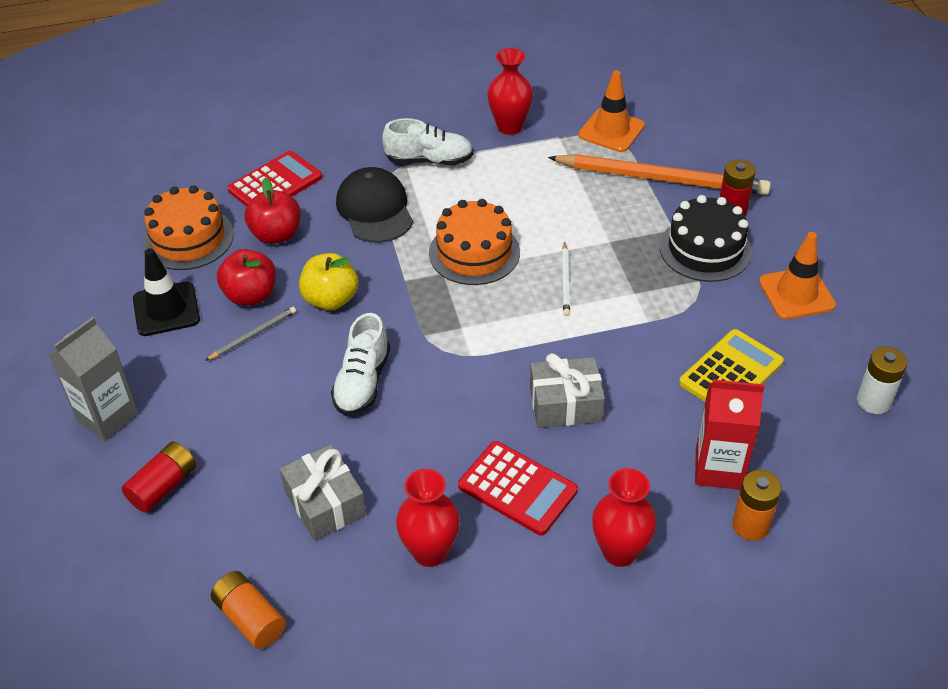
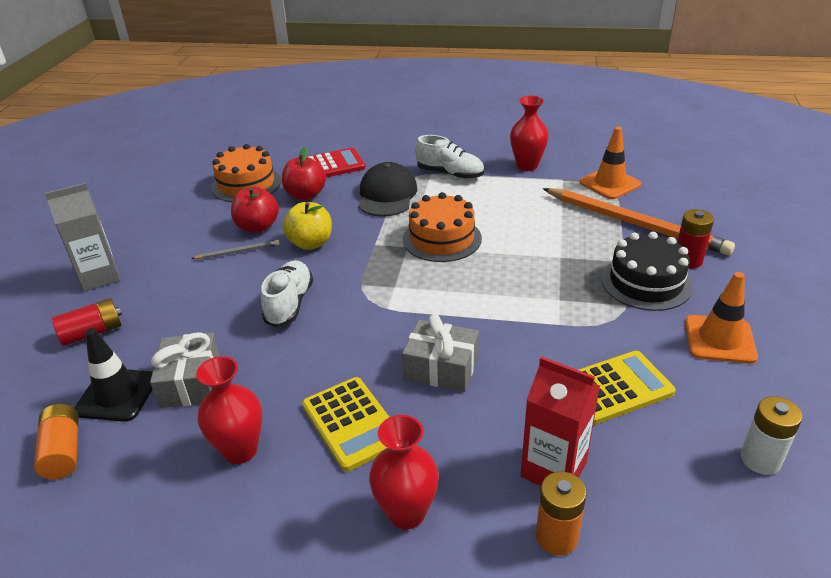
camera: 25 degrees right, 10 degrees down
black traffic cone [133,248,200,336] -> black traffic cone moved to [74,328,153,422]
white shoe [331,313,390,416] -> white shoe turned 150 degrees clockwise [261,260,313,327]
red calculator [458,441,578,535] -> yellow calculator [302,377,389,472]
white pencil [562,242,570,316] -> none

